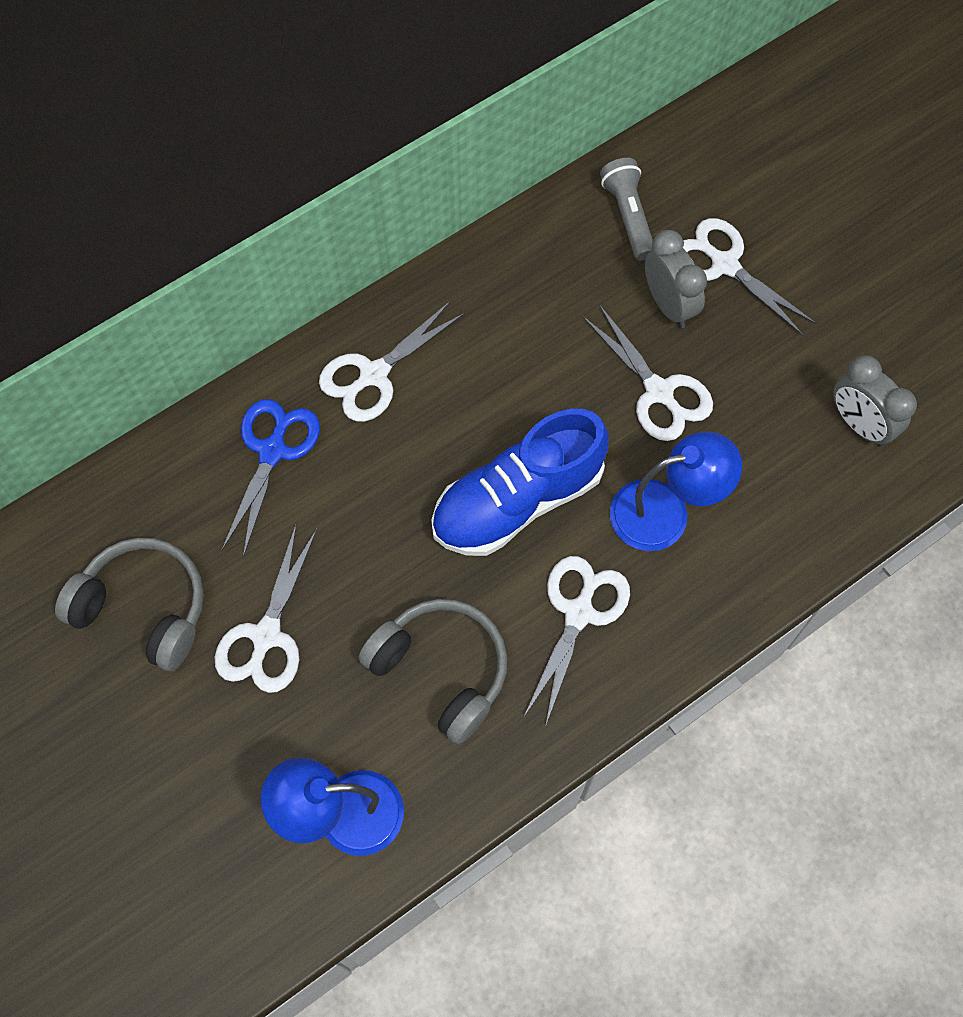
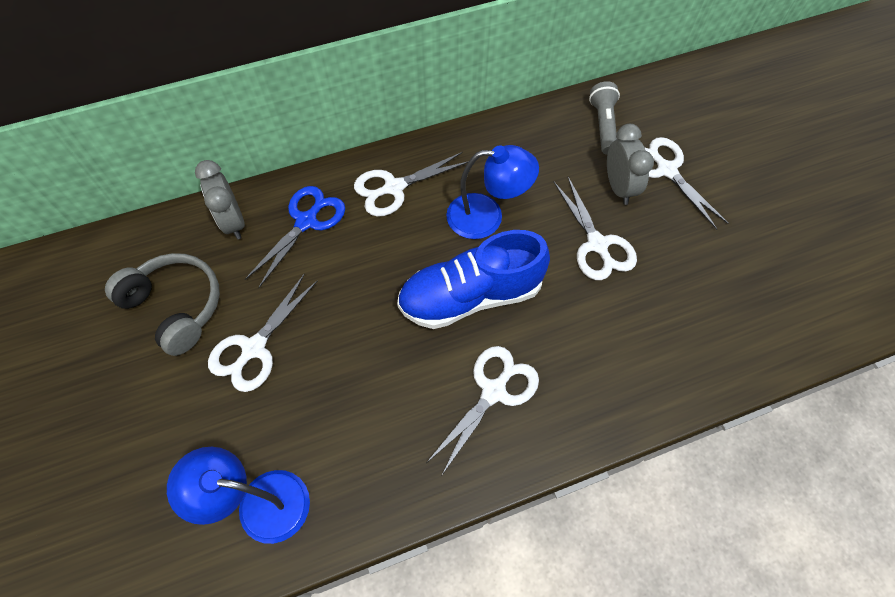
camera: 15 degrees right, 5 degrees down
grey headphones [359,599,507,744] -> none
blue lamp [609,431,742,551] -> blue lamp moved to [446,145,539,239]
grey clock [833,355,917,447] -> grey clock moved to [195,160,245,240]

